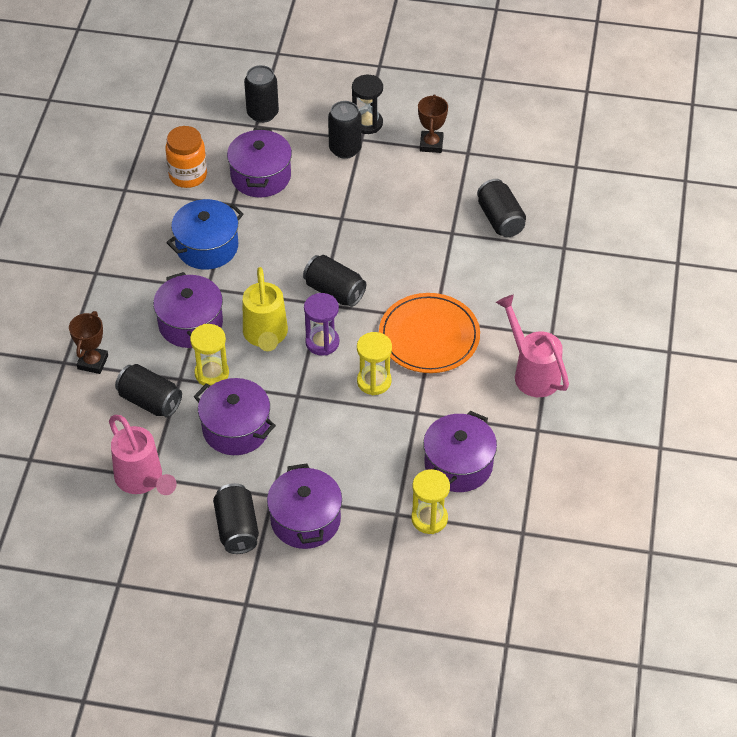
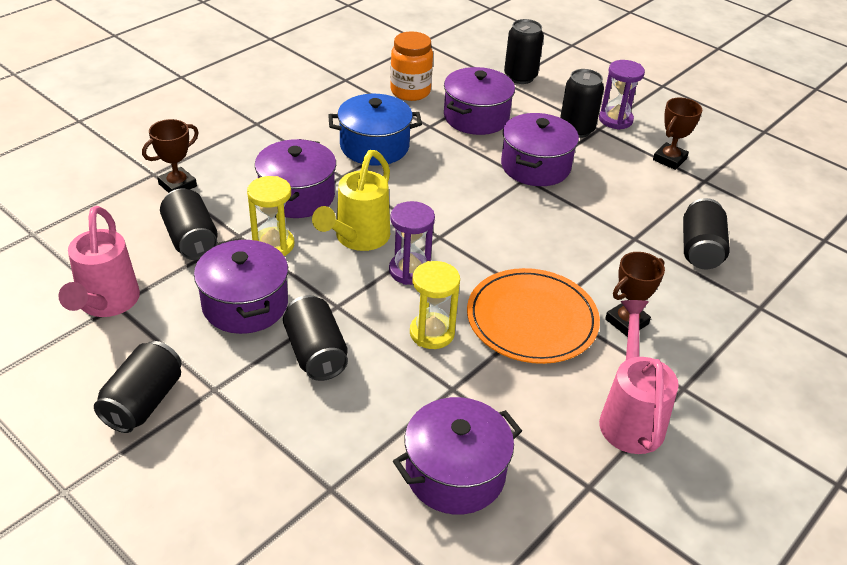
camera: 30 degrees right, 10 degrees down
purple pot [267,463,342,549] -> purple pot moved to [501,113,579,186]
black can [303,255,366,307] -> black can moved to [283,295,348,381]
black hourglass [352,75,383,134] -> purple hourglass [599,60,645,130]
yellow hourglass [411,469,450,534] -> none
none -> brown trophy [605,252,665,337]

